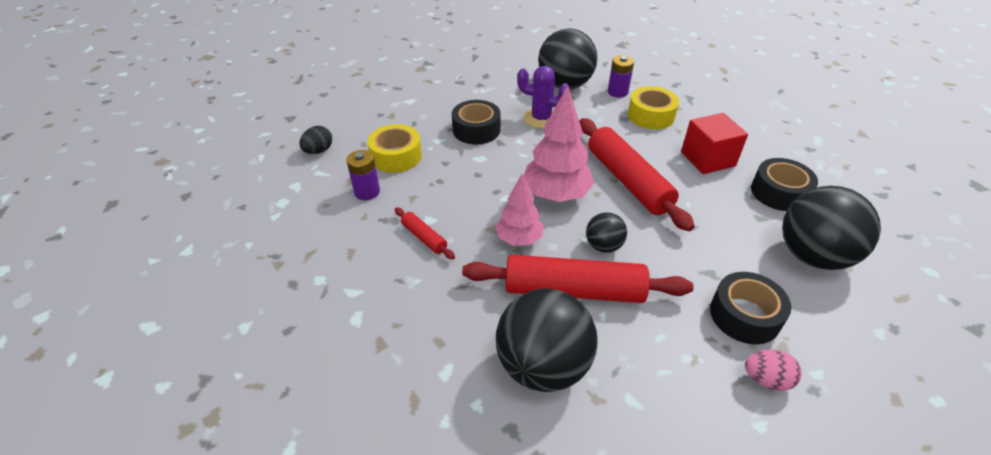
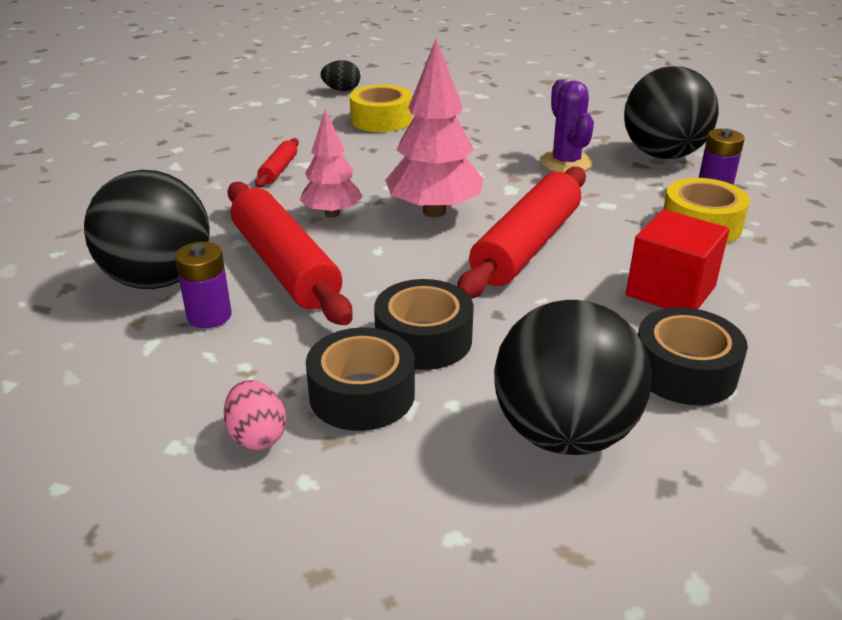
camera: 55 degrees right, 10 degrees down
purple battery [346,150,380,200] -> purple battery moved to [175,242,232,328]
black tape [452,100,501,144] -> black tape moved to [374,279,473,370]
black ball [586,212,627,253] -> none

